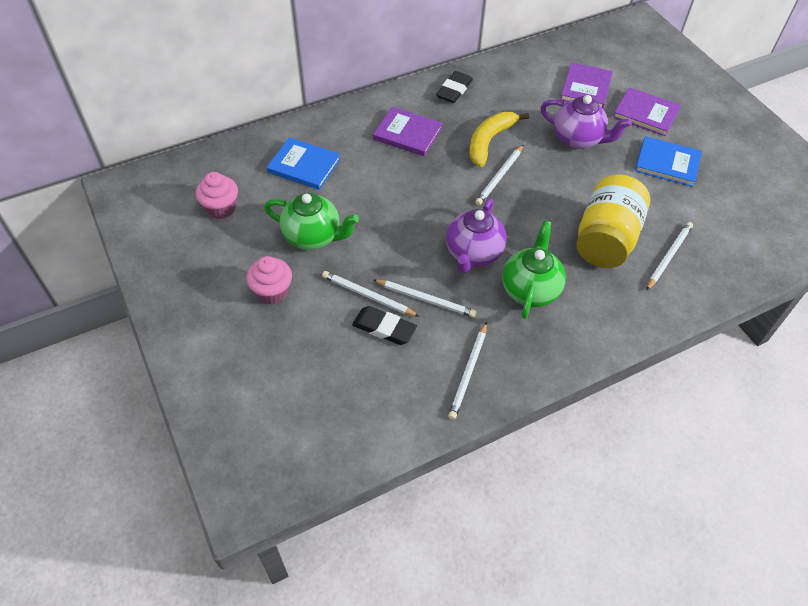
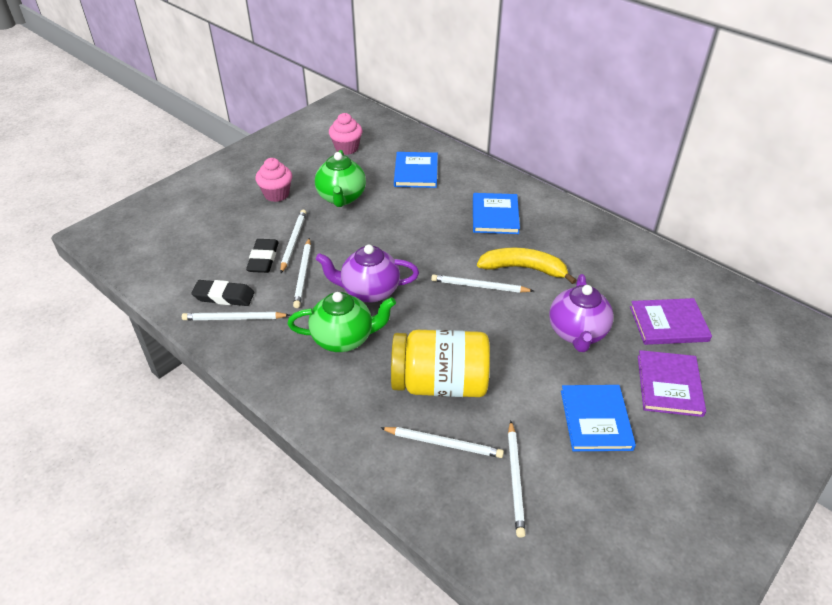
camera: 70 degrees right, 10 degrees down
purple book [373,107,442,156] -> blue book [473,193,520,234]
black eraser [436,71,473,103] -> black eraser moved to [191,280,254,306]
none -> white pencil [508,421,526,538]

